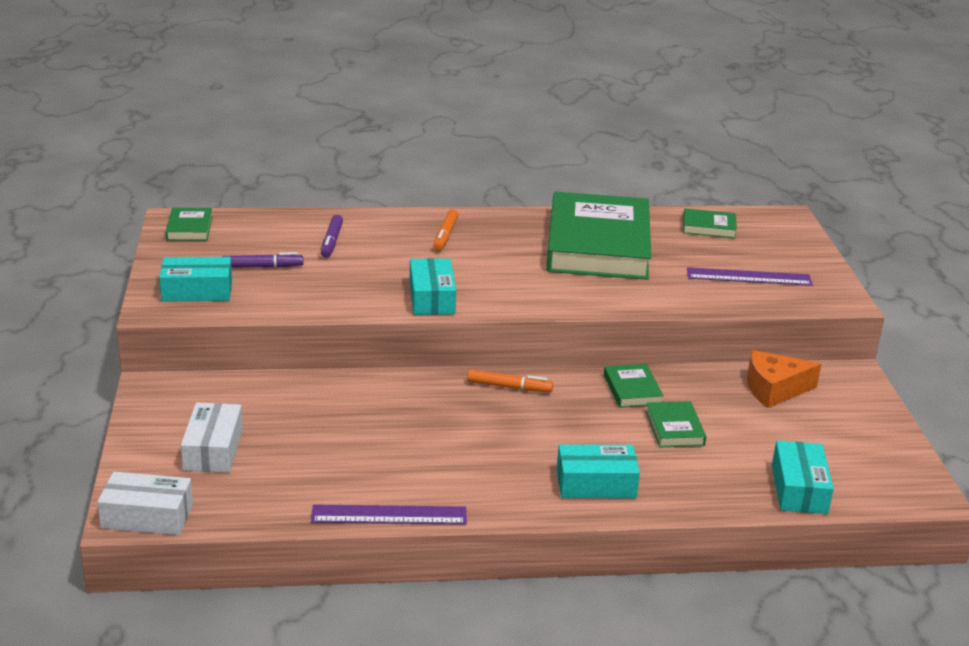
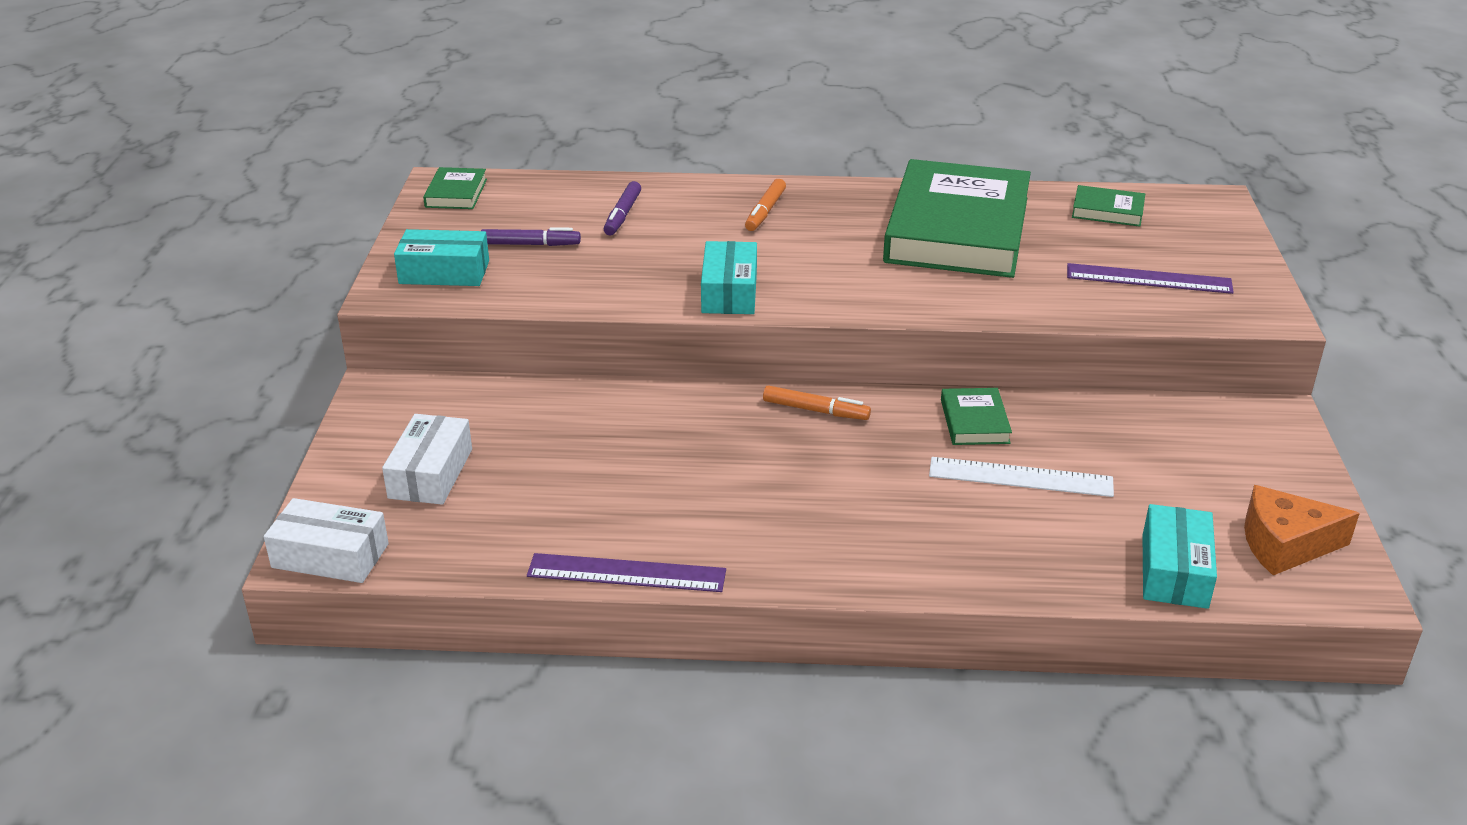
camera: 10 degrees right, 5 degrees up
turquoise box [557,444,640,498] -> none
green book [646,401,706,447] -> white ruler [929,457,1114,497]
orange cheese [747,350,821,408] -> orange cheese moved to [1244,485,1360,575]

